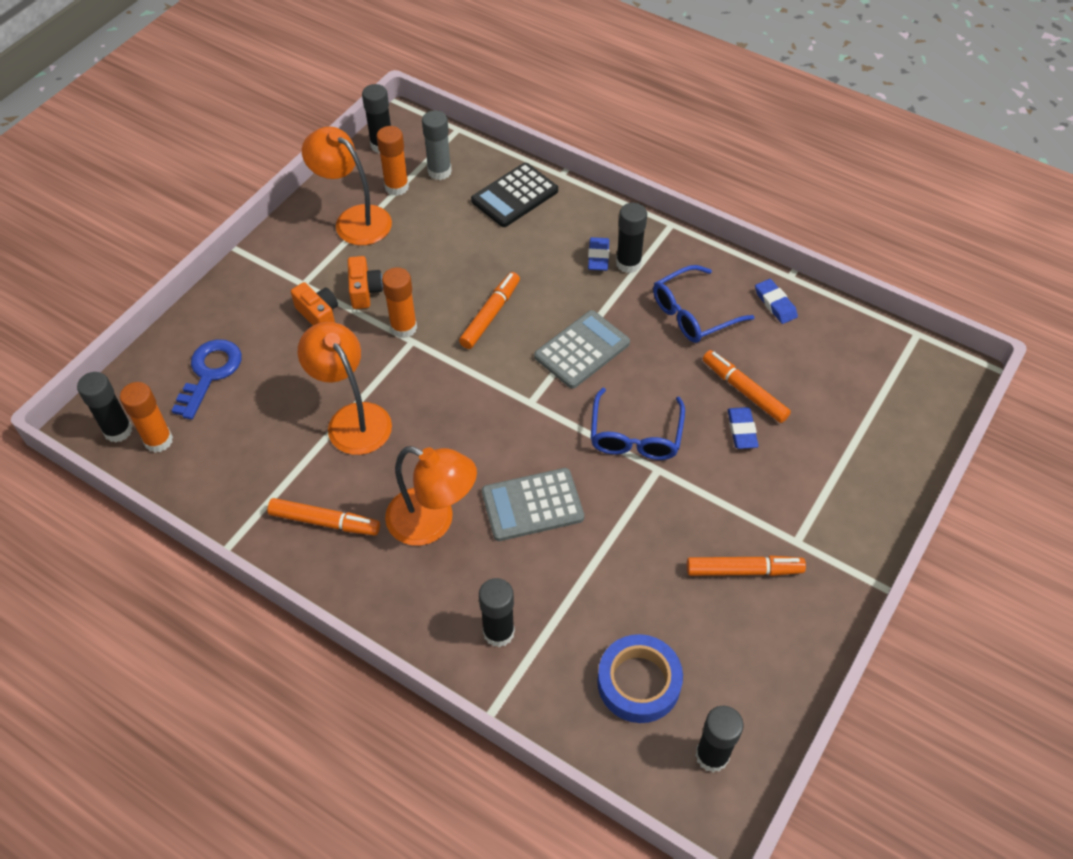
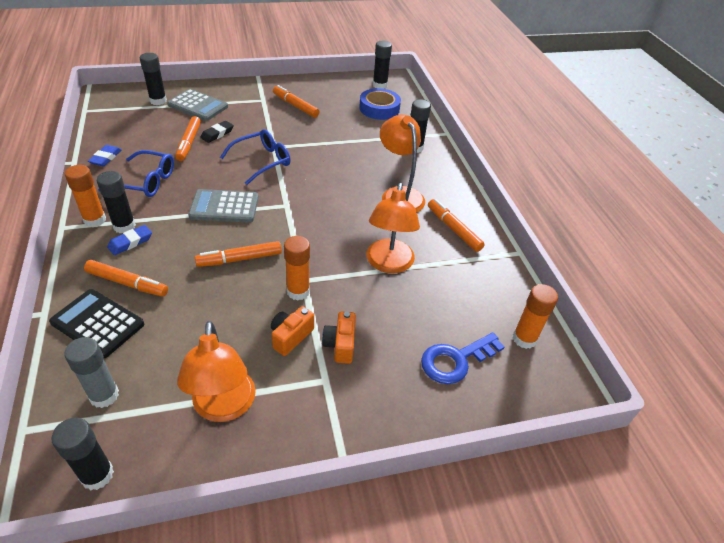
camera: 140 degrees left, 10 degrees down
black glue stick [77,372,132,443] -> black glue stick moved to [140,53,167,105]
orange glue stick [376,126,409,196] -> orange glue stick moved to [65,165,106,227]
black calculator [471,163,558,227] -> black calculator turned 150 degrees counterclockwise [49,289,144,358]
grey calculator [482,468,584,541] -> grey calculator moved to [167,89,228,121]
blue eraser [728,407,759,449] -> black eraser [200,121,234,143]
none -> orange marker [84,260,168,297]

